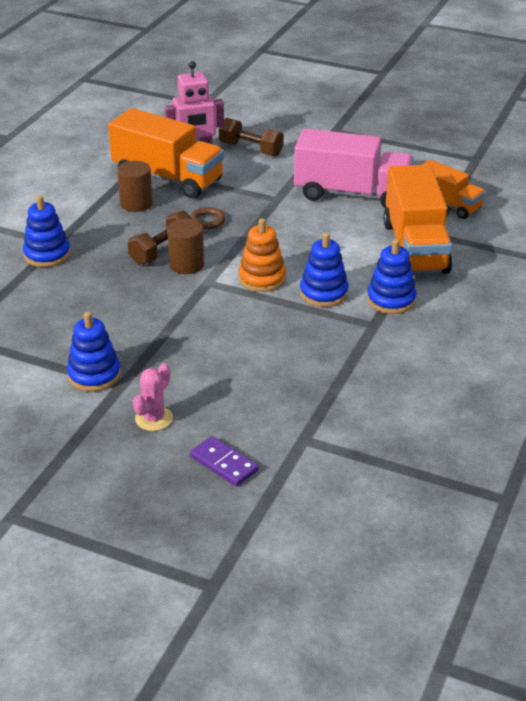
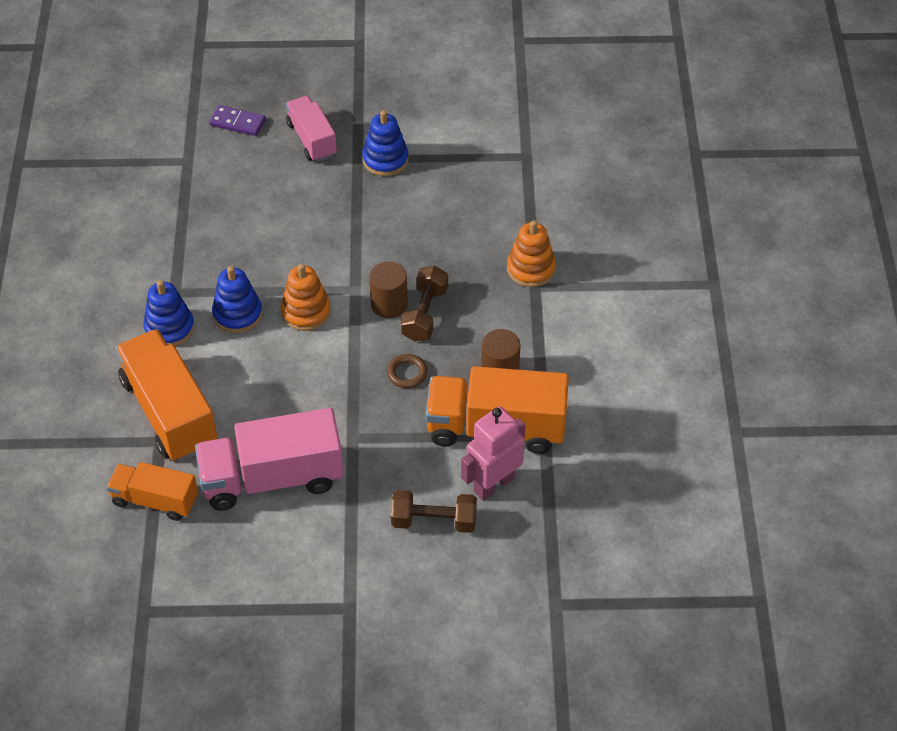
camera: 155 degrees right, 15 degrees up
blue stacking toy [23,195,70,267] -> orange stacking toy [507,220,556,287]
pink cactus [133,363,173,431] -> pink truck [286,96,337,162]

